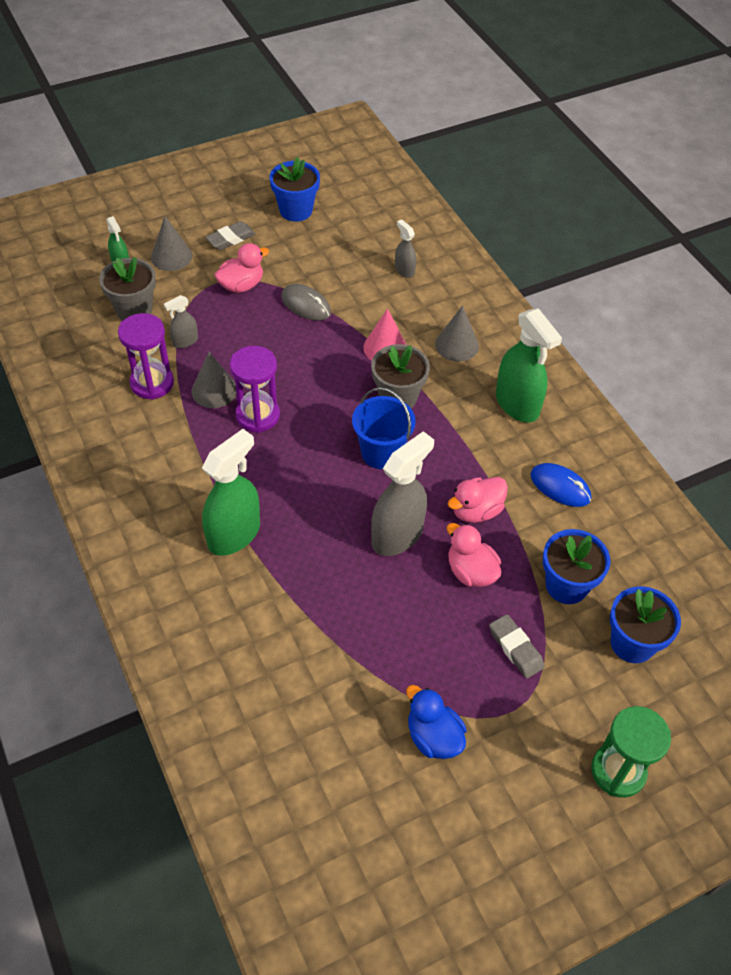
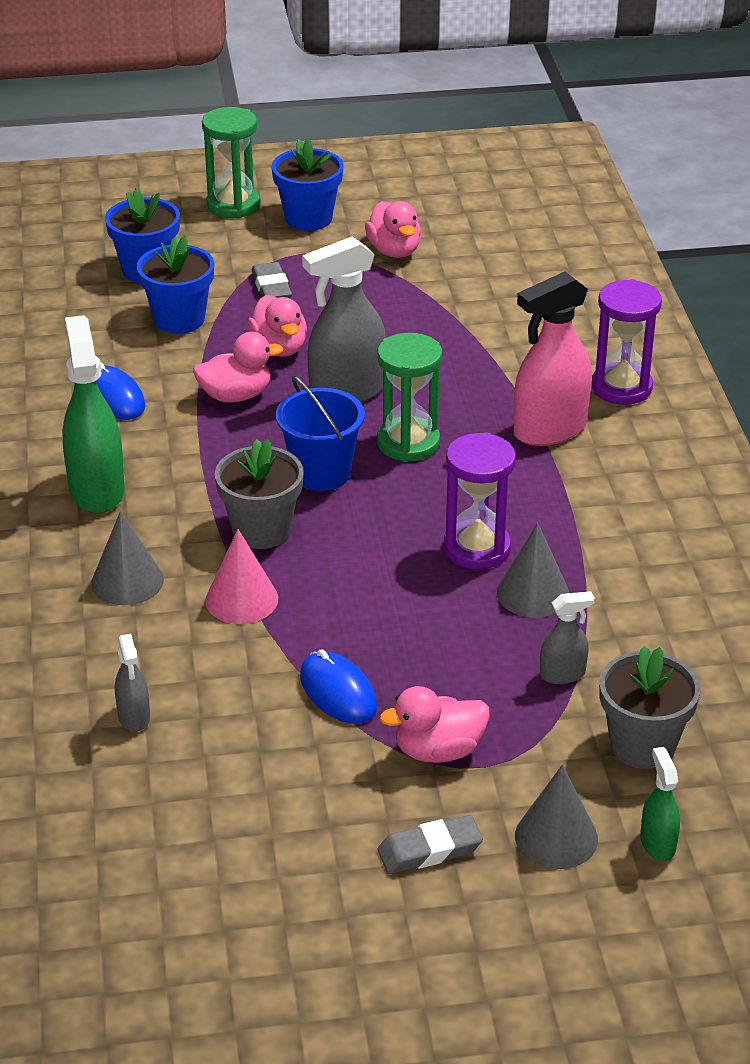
camera: 160 degrees left, 15 degrees down
purple hourglass [118,313,174,400] -> purple hourglass moved to [592,279,662,405]
green spray bottle [202,429,260,556] -> pink spray bottle [513,272,592,446]
blue flower pot [270,157,320,222] -> blue flower pot moved to [272,139,344,231]
grey mouse [281,284,331,321] -> blue mouse [300,649,377,724]
blue duck [406,685,467,759] -> pink duck [365,201,421,258]
none -> green hourglass [377,333,442,462]

